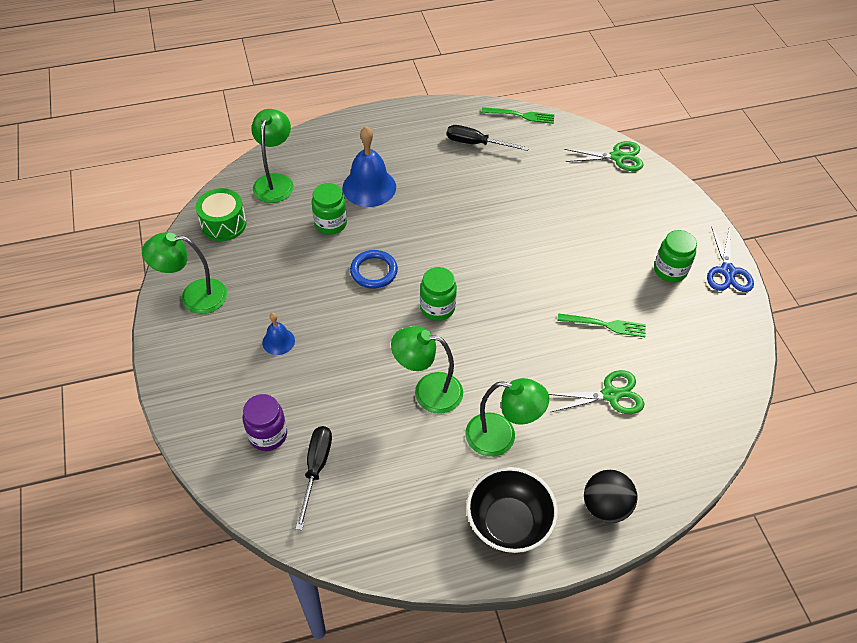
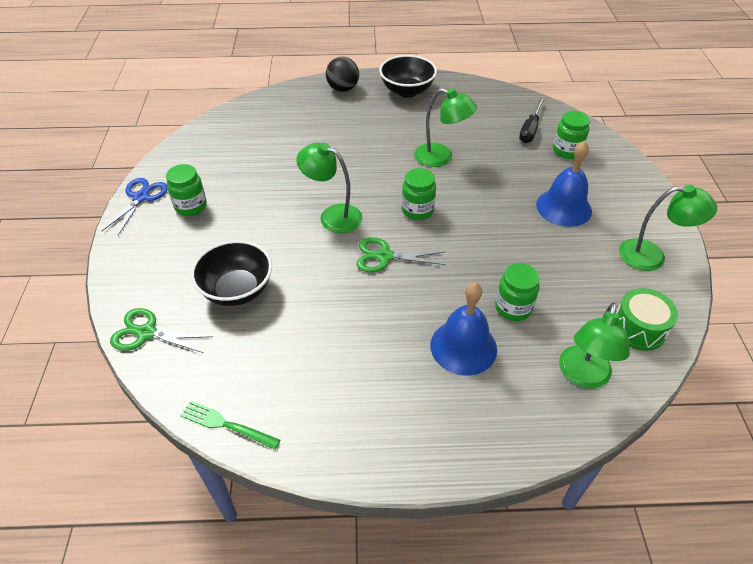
camera: 165 degrees left, 5 degrees down
purple jar [243,394,287,451] -> green jar [553,111,590,159]
blue bell [262,313,295,355] -> blue bell [536,141,592,227], size x1.90
blue ring [350,250,398,289] -> none
black screwdriver [447,125,529,151] -> none
green lamp [465,378,549,457] -> green lamp moved to [296,143,362,233]
green scissors [549,370,645,414] -> green scissors moved to [357,237,446,273]
green fork [557,313,646,337] -> none
none -> black bowl [191,240,272,306]

